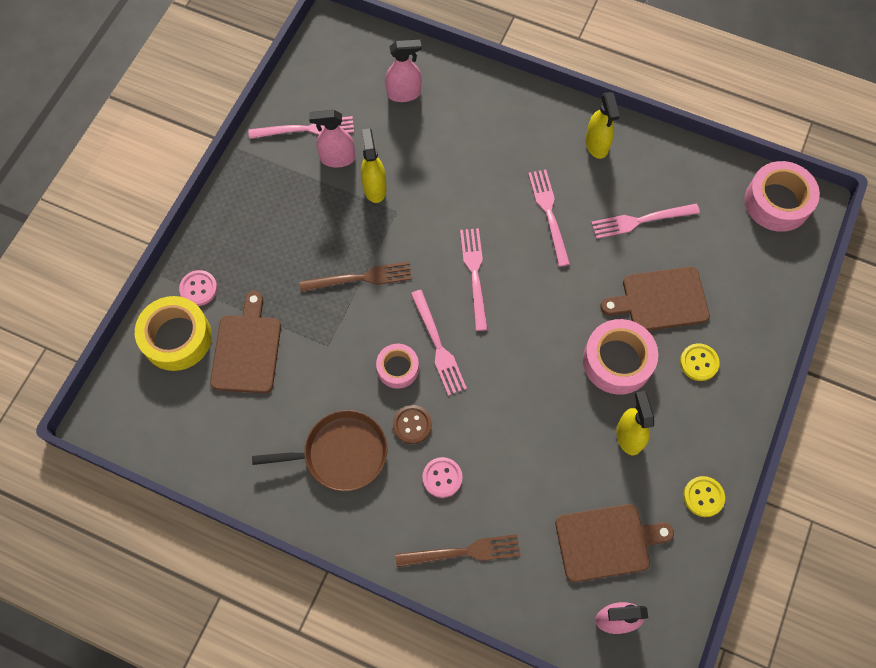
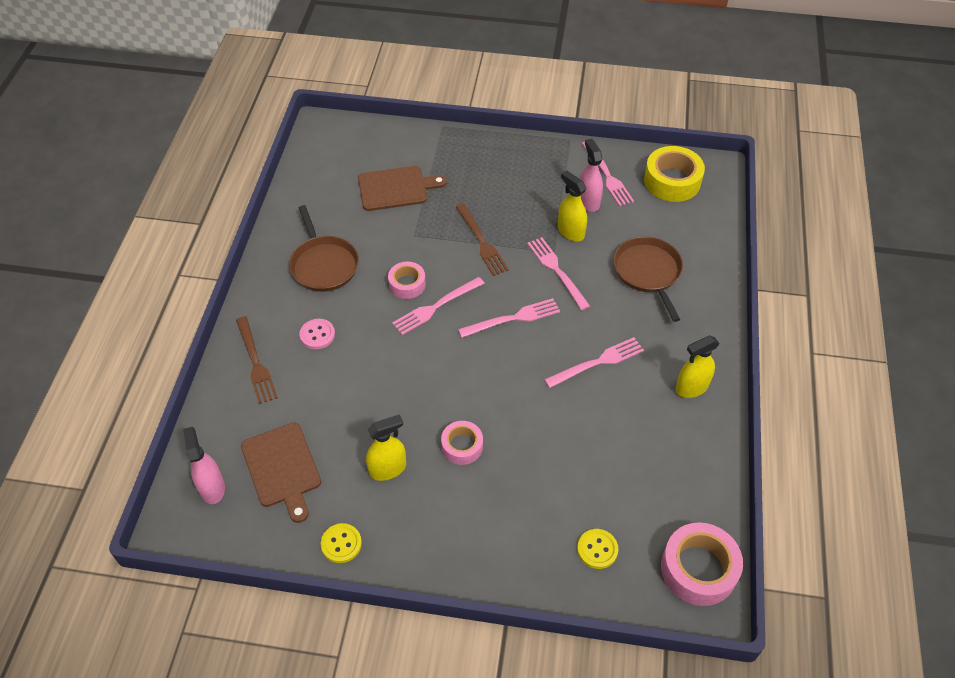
camera: 75 degrees right, 15 degrees down
yellow tape [135,296,212,371] -> yellow tape moved to [644,146,705,202]
pink button [179,270,217,306] -> none
yellow spray bottle [361,128,387,203] -> yellow spray bottle turned 105 degrees counterclockwise [558,170,587,241]
pink spray bottle [385,40,422,102] -> none
brown button [393,405,432,444] -> none
pink tape [583,319,658,395] -> pink tape [441,421,483,465], size x0.60
pink fork [591,204,700,239] -> pink fork moved to [527,237,590,310]
brown cutting board [601,267,710,331] -> none
yellow button [680,343,720,381] -> yellow button moved to [577,529,618,569]
none -> brown pan [613,236,683,322]

